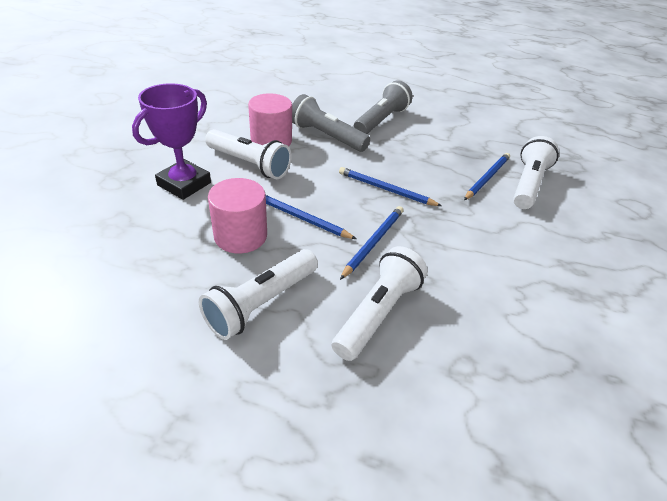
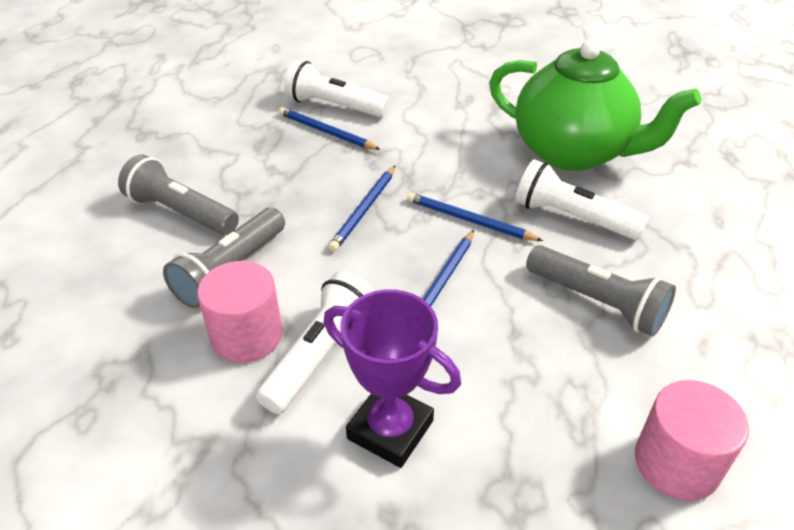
camera: 90 degrees left, 0 degrees up
white flashlight [199,249,318,340] -> grey flashlight [526,245,676,336]
pink cylinder [208,178,267,254] -> pink cylinder moved to [635,380,749,501]
none -> green teapot [489,40,701,171]

